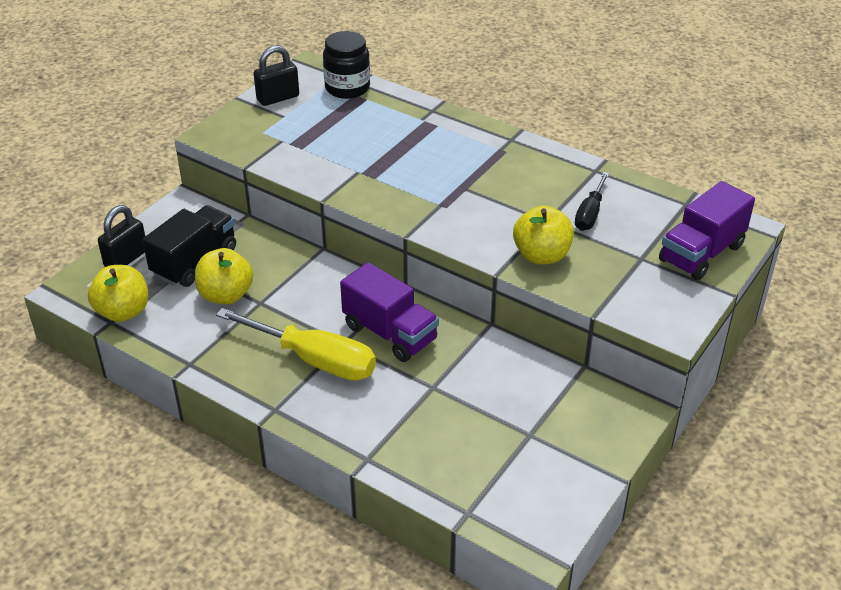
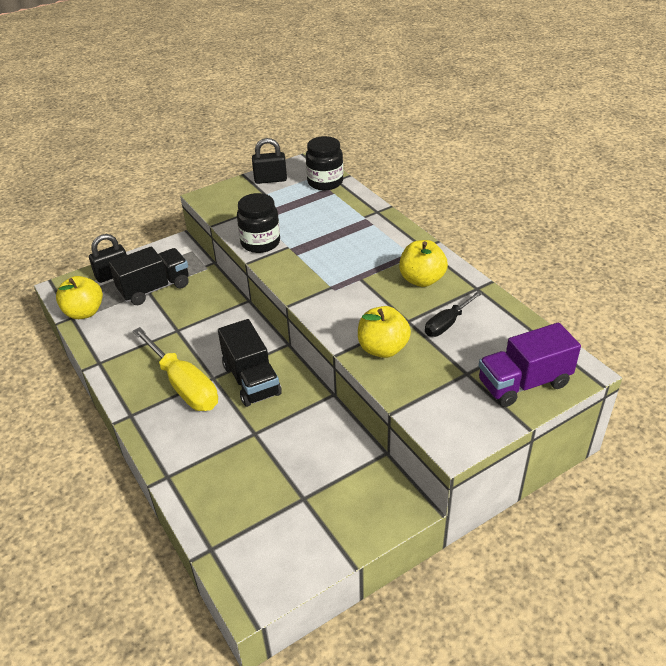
camera: 25 degrees right, 0 degrees up
yellow apple [195,248,253,304] -> yellow apple moved to [399,240,448,287]
purple truck [340,262,439,362] -> black truck [218,319,282,407]
none -> black jar [237,193,280,253]

